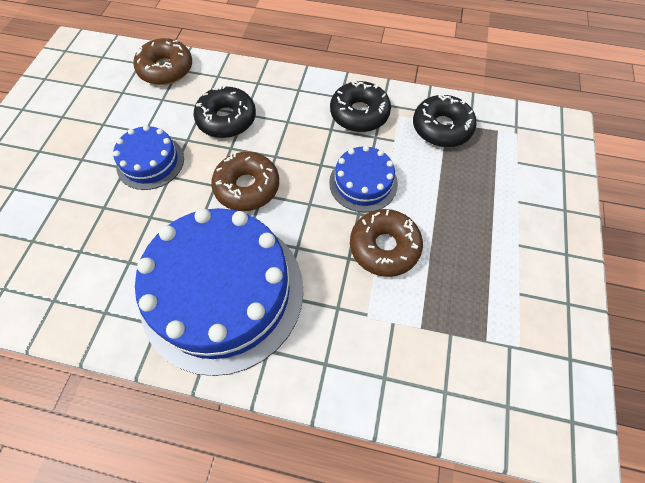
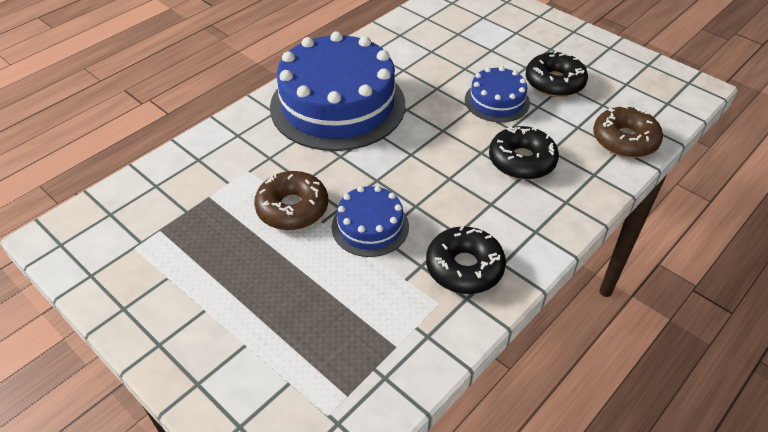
camera: 120 degrees right, 15 degrees down
brown donut [211,152,279,211] -> none
black donut [413,94,476,147] -> black donut moved to [526,51,588,97]

